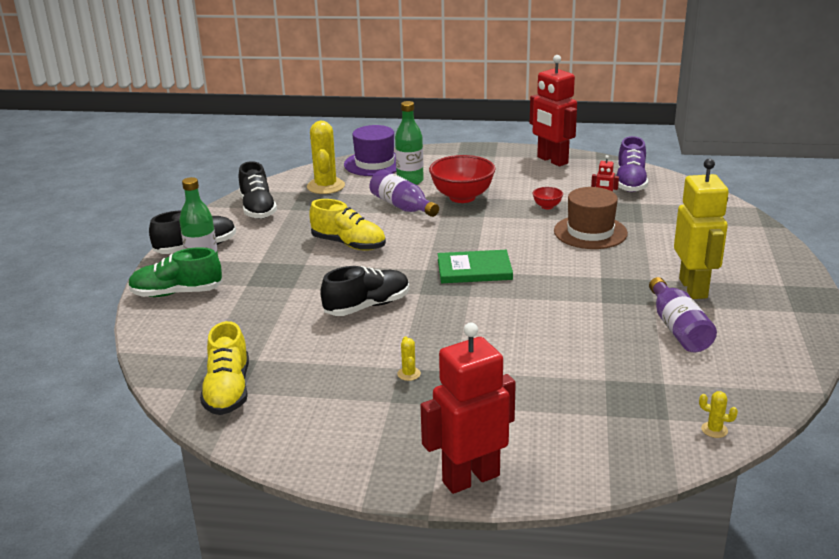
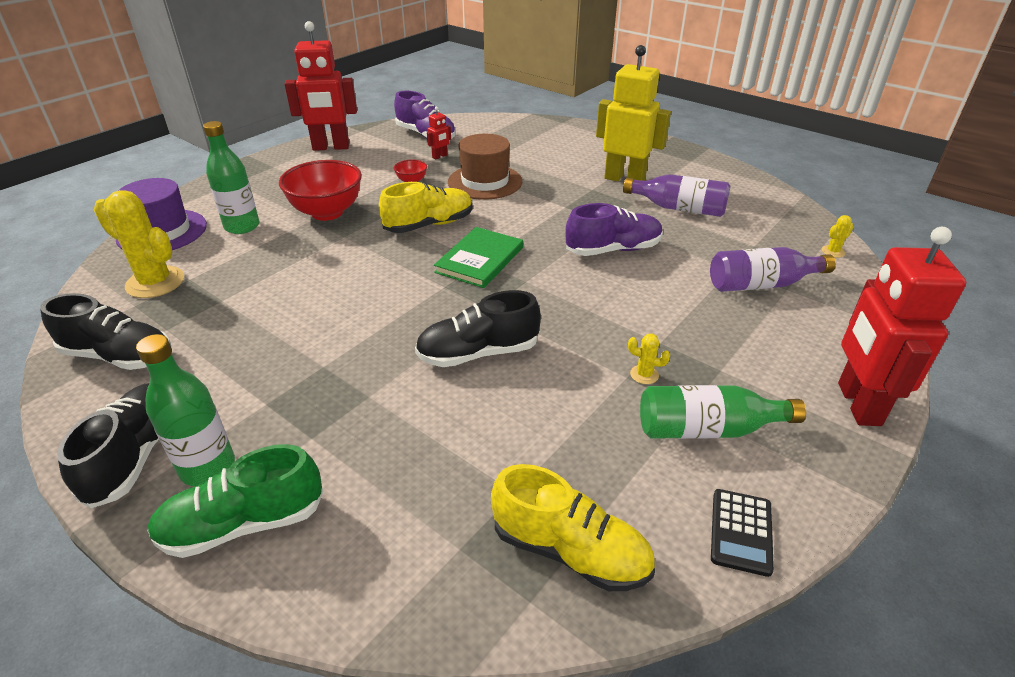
camera: 60 degrees left, 10 degrees up
green shoe [128,247,223,297] -> green shoe turned 45 degrees clockwise [147,444,323,558]
yellow shoe [309,199,386,251] -> yellow shoe moved to [379,182,473,233]
black shoe [320,266,409,316] -> black shoe turned 105 degrees counterclockwise [415,290,541,367]
purple bottle [369,169,439,217] -> purple bottle moved to [710,247,836,292]
none -> purple shoe [565,203,663,256]
none -> green bottle [640,385,806,439]
none -> black calculator [711,489,774,577]

